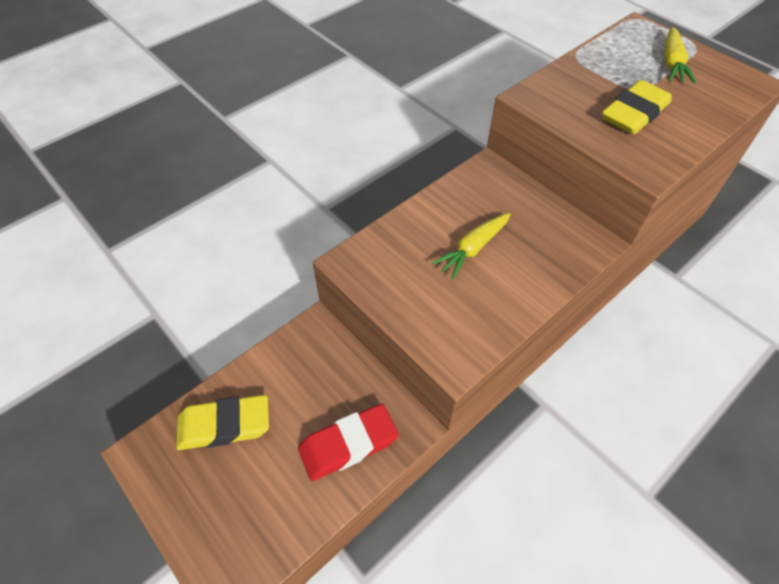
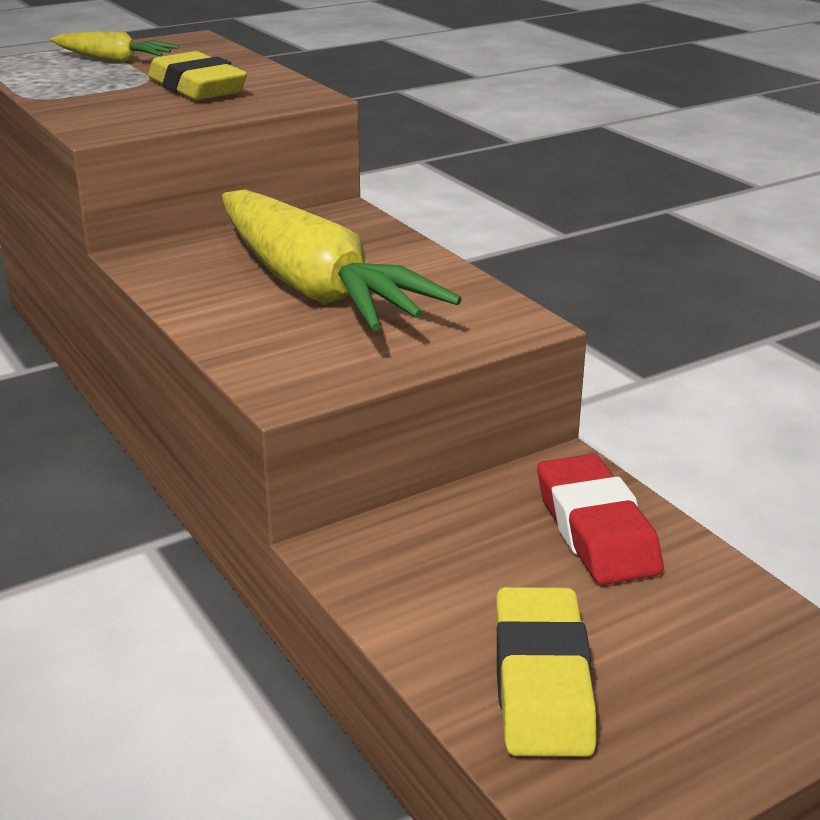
camera: 80 degrees left, 25 degrees down
yellow carrot [432,213,511,279] -> yellow carrot [222,189,462,331], size x2.11

